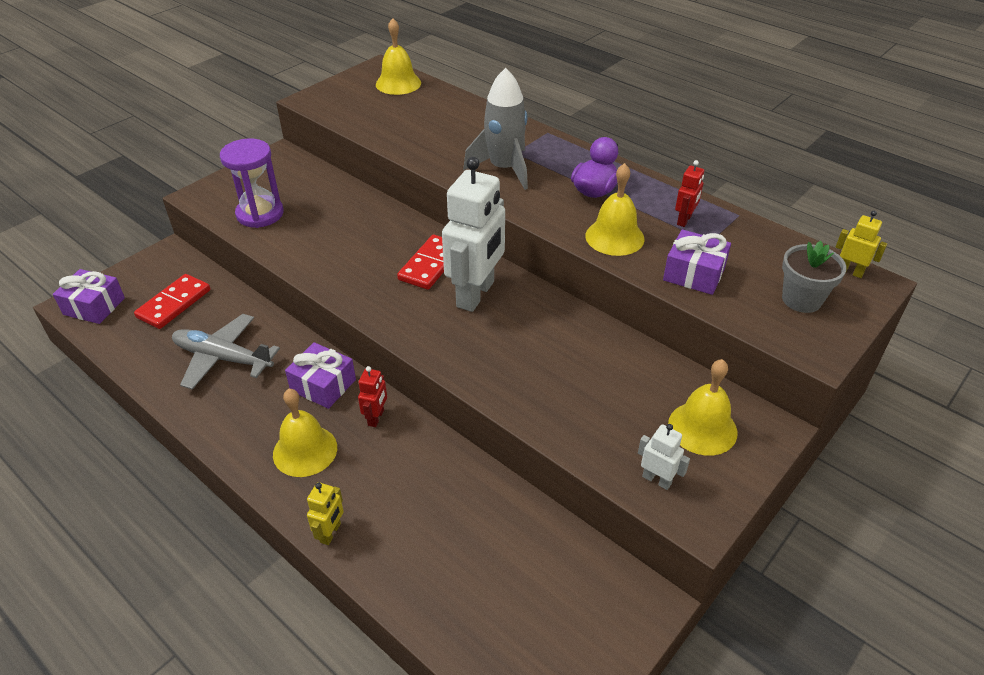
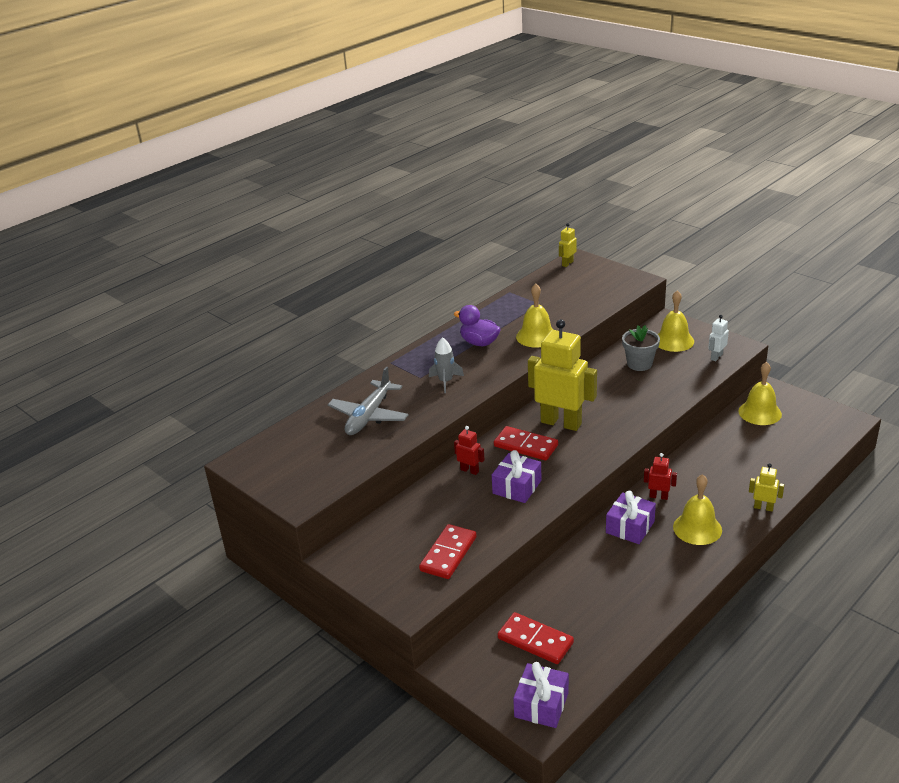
camera: 85 degrees left, 10 degrees down
grey plane [172,314,280,390] -> grey plane moved to [328,367,409,435]
purple hourglass [220,138,284,228] -> red domino [419,524,477,579]
yellow bell [376,18,421,95] -> yellow bell moved to [739,362,782,425]
white robot [442,157,505,312] -> yellow robot [528,319,597,431]
grey rocket [463,68,528,190] -> grey rocket [429,337,464,393], size x0.59
purple gift [663,229,731,295] -> purple gift moved to [492,450,541,503]
red robot [675,160,704,227] -> red robot moved to [454,426,485,475]
grey flower pot [782,241,847,313] -> grey flower pot moved to [622,325,660,371]

